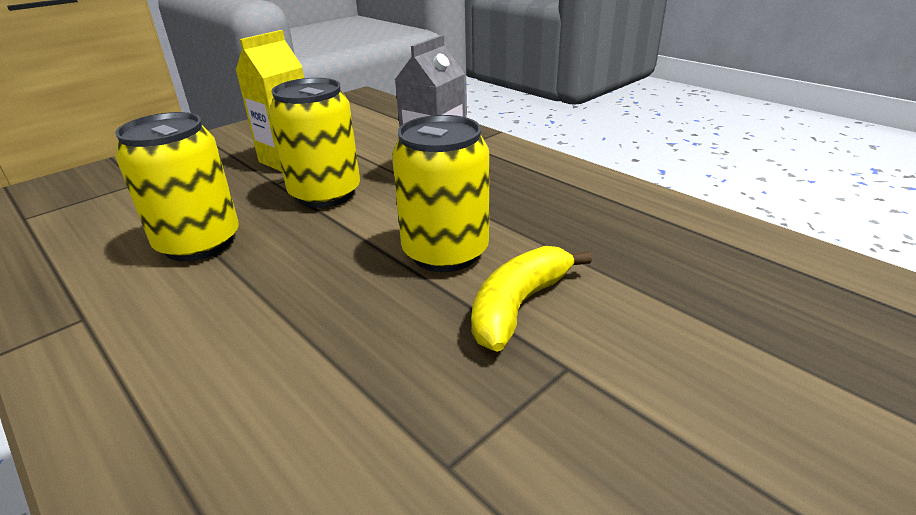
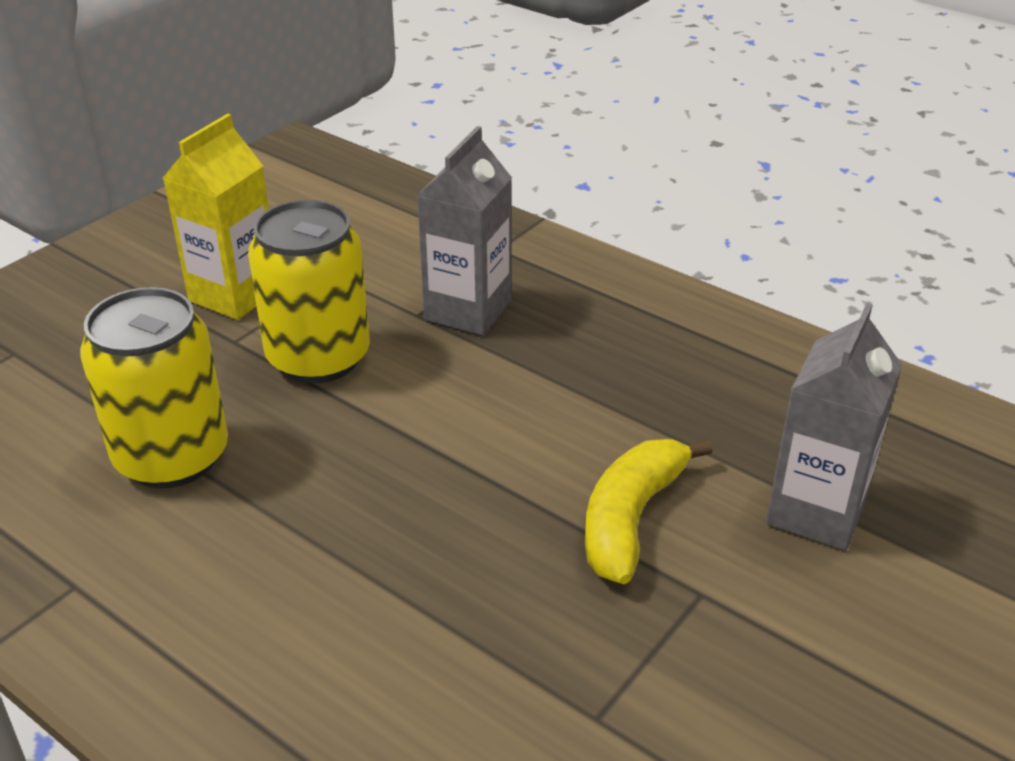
camera: 10 degrees left, 5 degrees up
yellow can [392,115,489,272] -> none
none -> grey carton [766,303,902,550]

